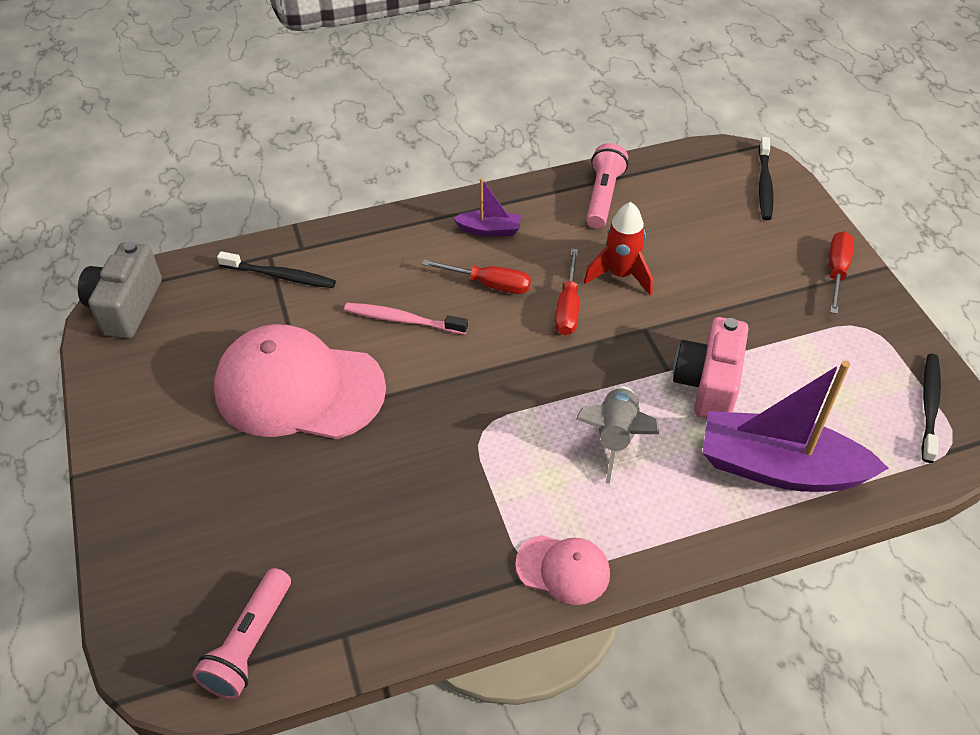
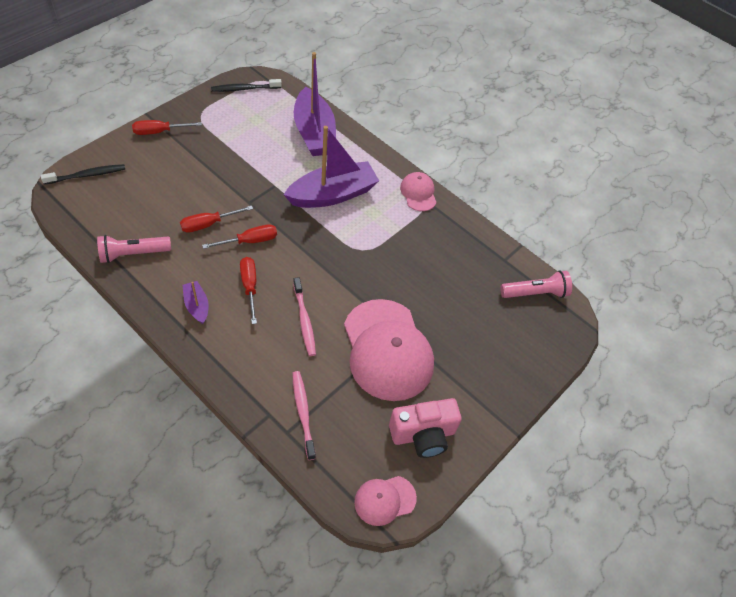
camera: 125 degrees left, 5 degrees up
grey camera [78,242,162,338] -> pink cap [354,476,417,526]
black toothbrush [217,251,336,288] -> pink toothbrush [292,371,316,460]
grey rocket [575,386,659,484] -> purple boat [284,126,379,208]
red rocket [584,202,653,295] -> red screwdriver [180,206,253,233]
pink camera [673,317,749,418] -> pink camera moved to [389,398,462,458]

